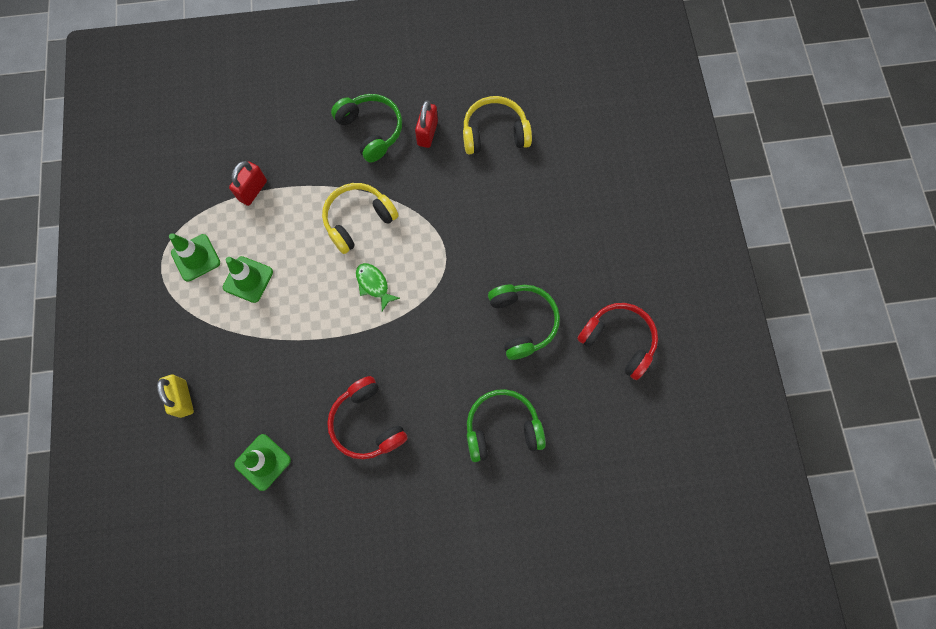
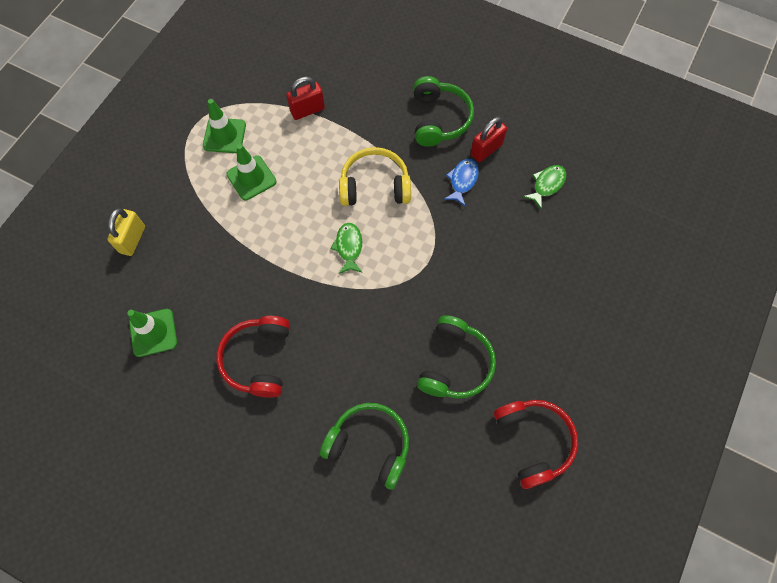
camera: 35 degrees right, 5 degrees down
yellow headphones [463,96,532,154] -> green fish [523,165,566,209]
none -> blue fish [444,159,479,206]

